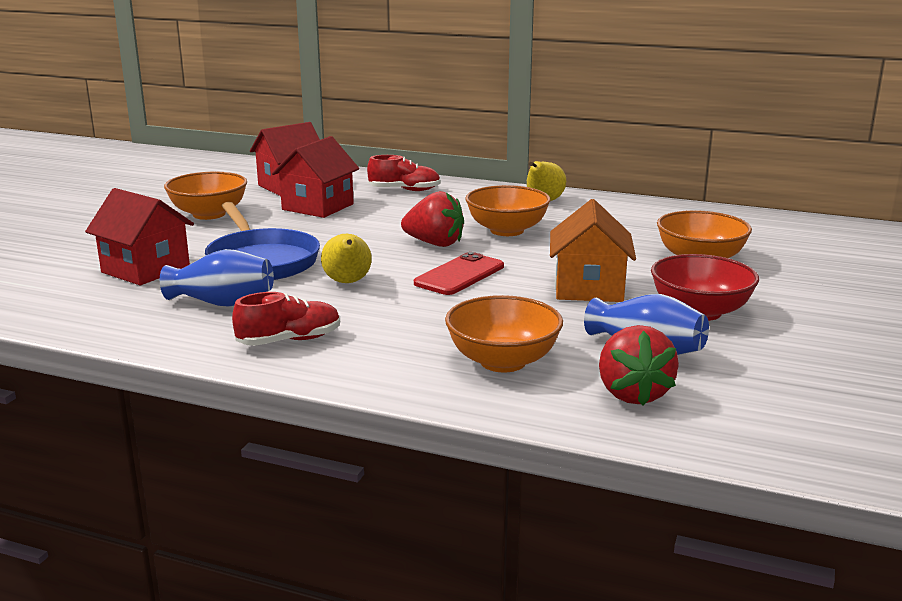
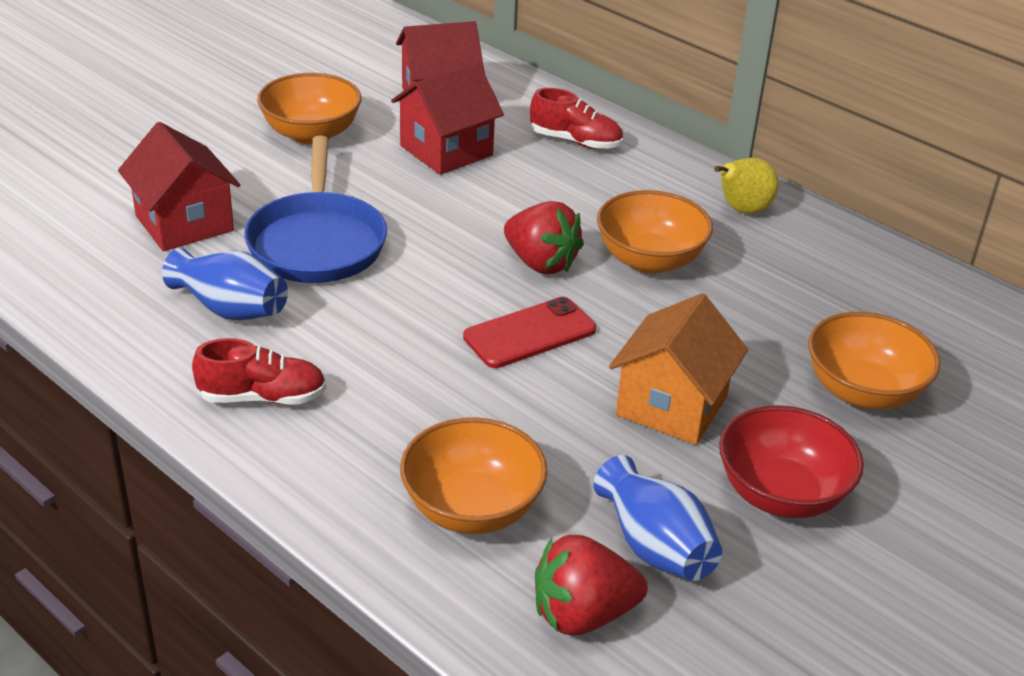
camera: 20 degrees right, 15 degrees up
yellow pear [321,234,372,283] -> none
red strawberry [599,325,679,405] -> red strawberry turned 60 degrees clockwise [535,535,648,636]

